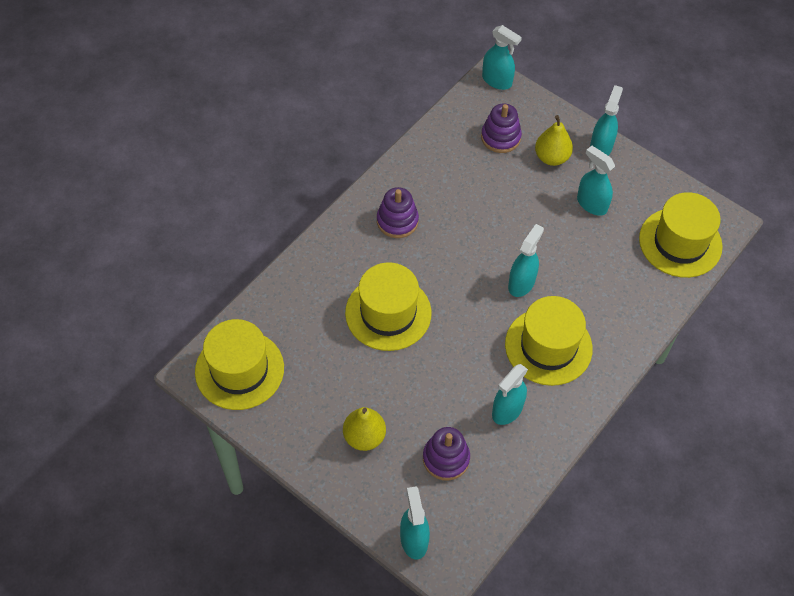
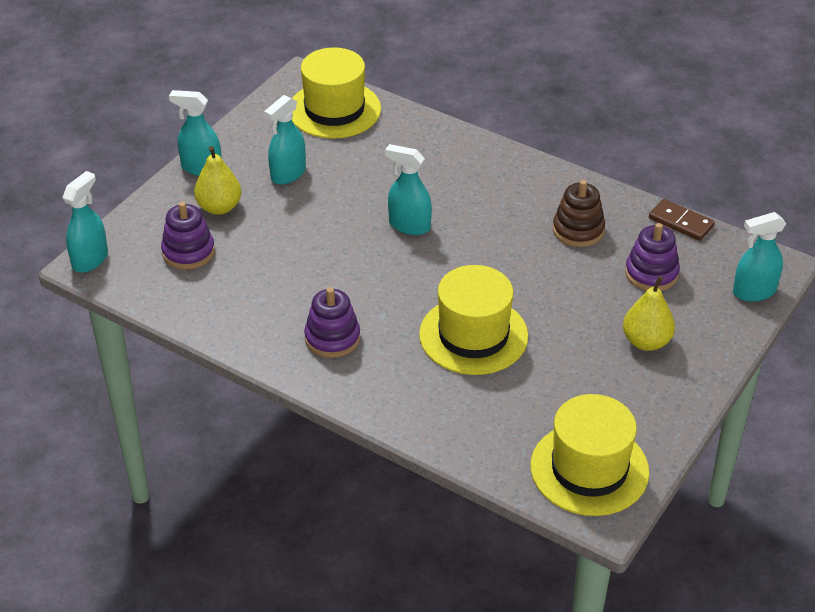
camera: 95 degrees left, 15 degrees down
turquoise spray bottle [492,364,528,425] -> brown stacking toy [553,180,605,247]
yellow hat [505,296,593,386] -> none
none -> brown domino [649,199,715,241]

